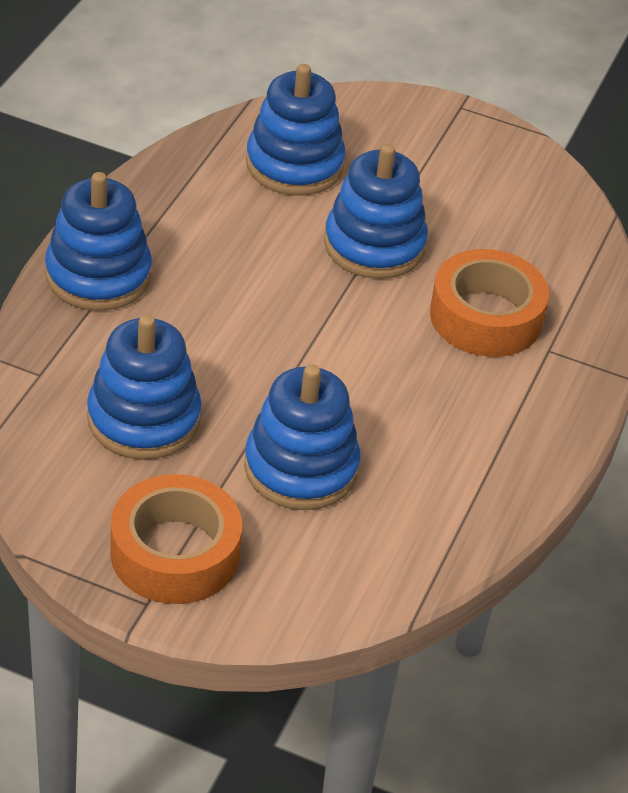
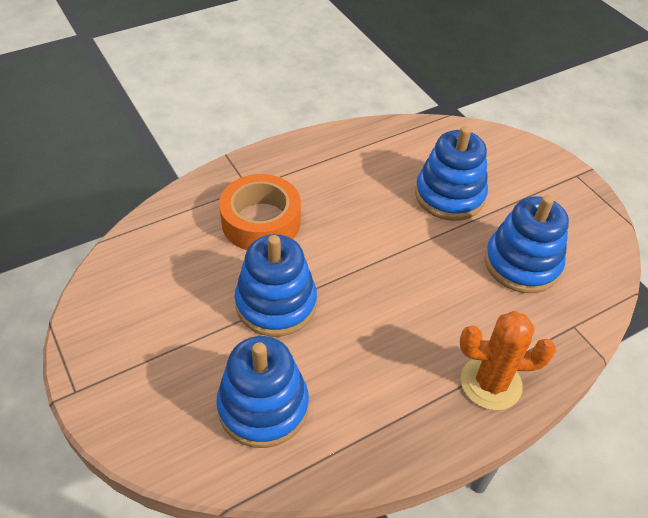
camera: 140 degrees left, 5 degrees up
blue stacking toy [45,172,152,311] -> orange cactus [460,311,556,410]
orange tape [110,474,242,604] -> none

